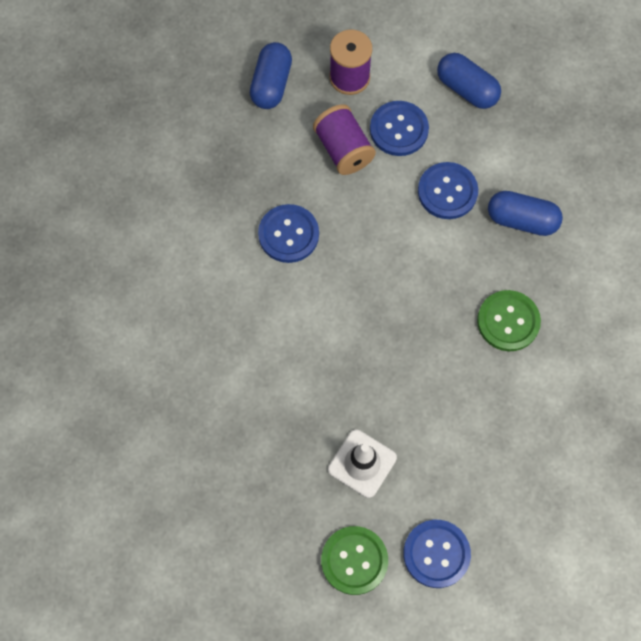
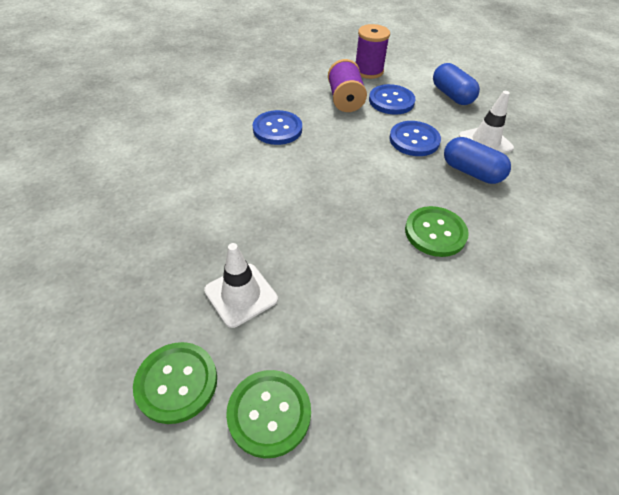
camera: 20 degrees right, 20 degrees down
blue capsule [250,42,292,109] -> none
blue button [403,520,471,588] -> green button [226,370,311,458]
none -> white traffic cone [459,91,514,154]

